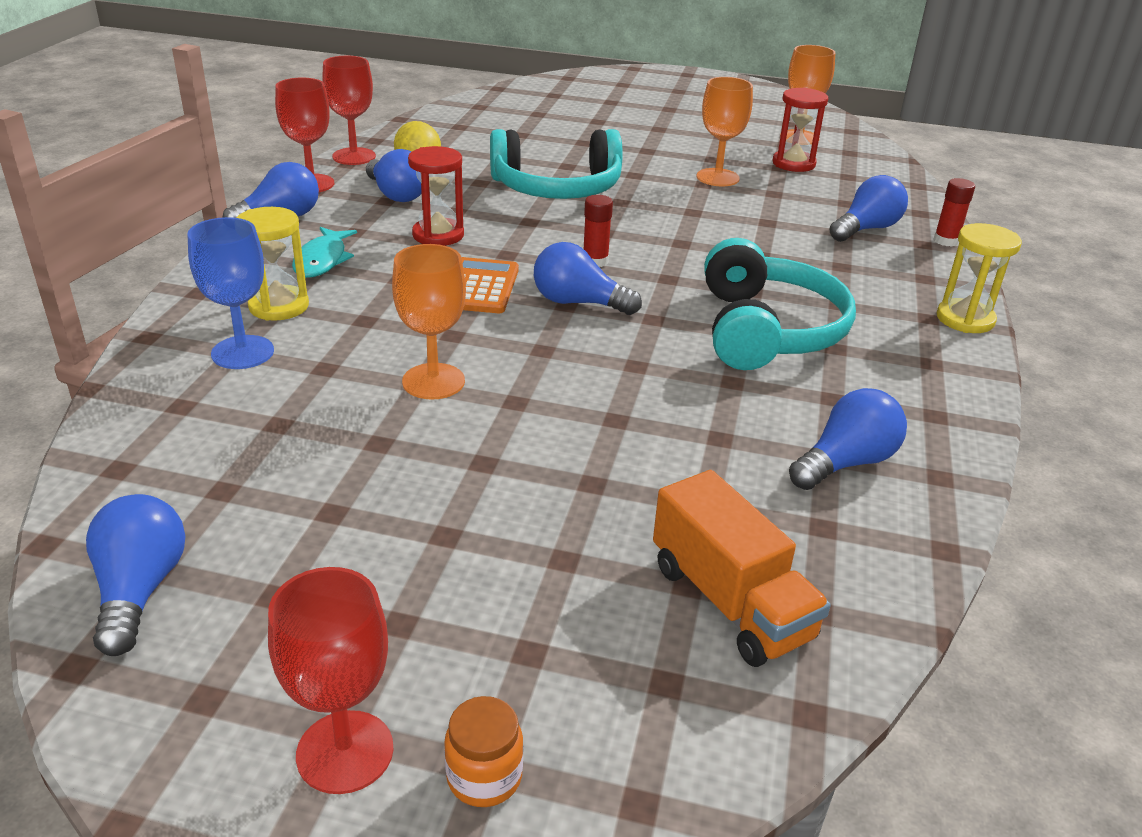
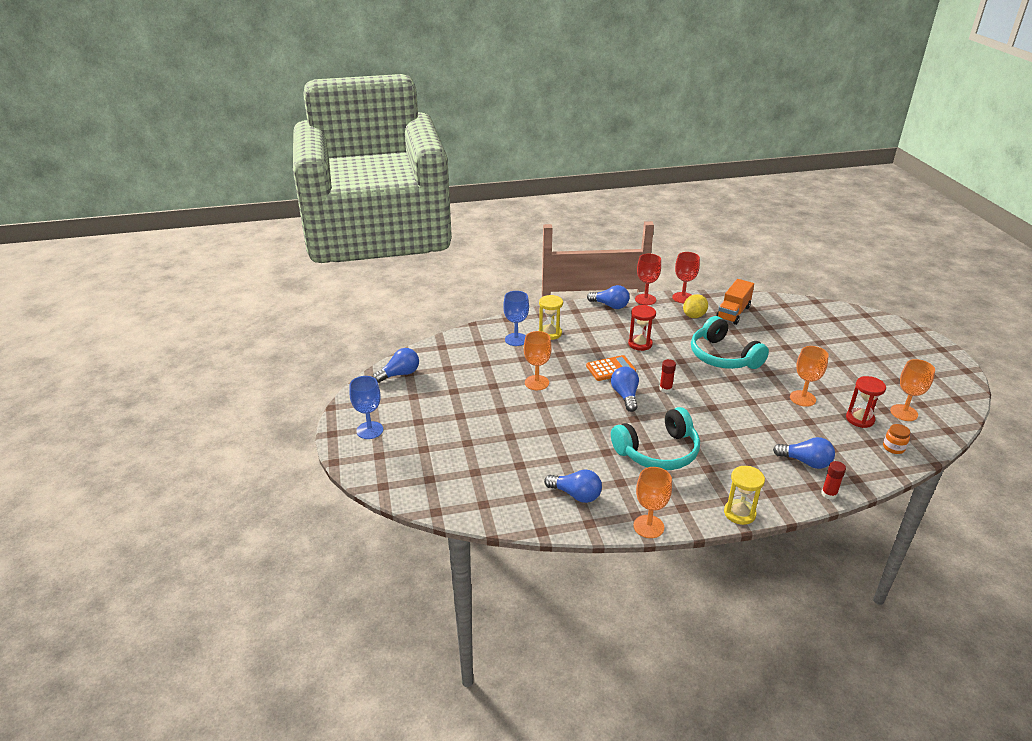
camera: 65 degrees right, 0 degrees up
red goblet [268,567,393,794] -> blue goblet [349,376,383,439]
turquoise fish [292,227,357,278] -> none
blue light bulb [366,149,422,202] -> none
orange jar [444,696,523,807] -> orange jar moved to [883,424,910,454]
orange truck [653,470,831,667] -> orange truck moved to [716,279,754,325]
none -> orange goblet [633,467,672,538]

